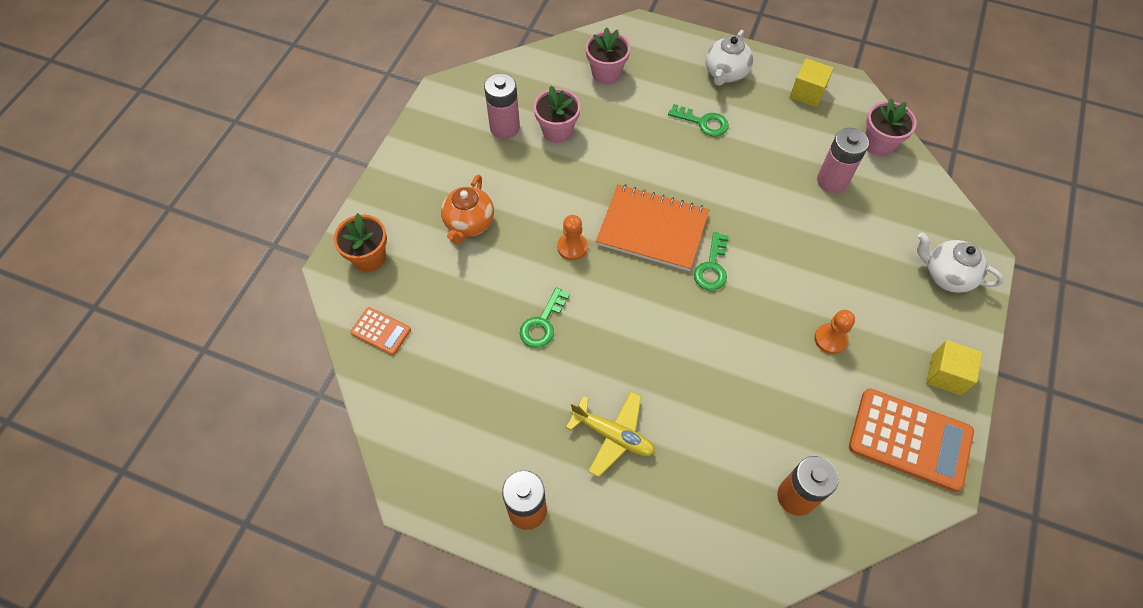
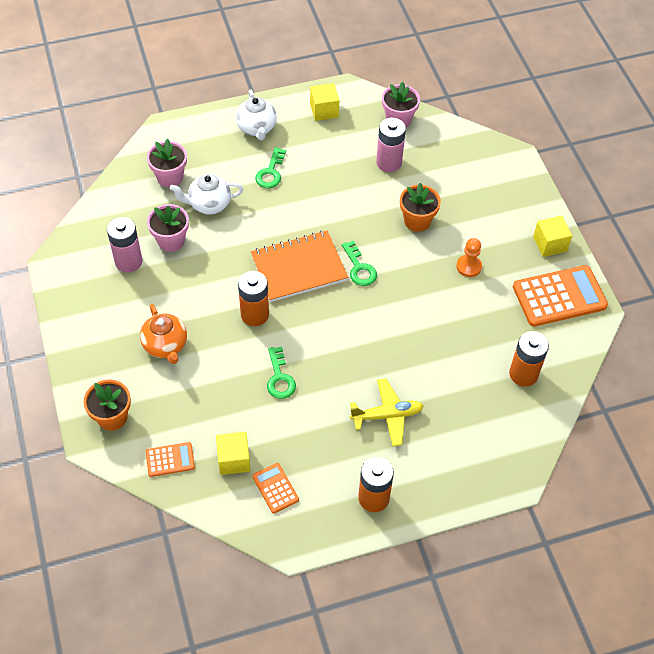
camera: 40 degrees left, 5 degrees down
orange pawn [557,215,588,260] -> orange battery [238,271,269,326]
green key [668,104,729,136] -> green key turned 120 degrees clockwise [255,147,286,188]
white teapot [917,233,1004,293] -> white teapot moved to [170,174,243,215]
none -> yellow cube [216,432,251,475]
none -> orange calculator [252,463,299,513]
none -> orange flower pot [400,183,441,232]

